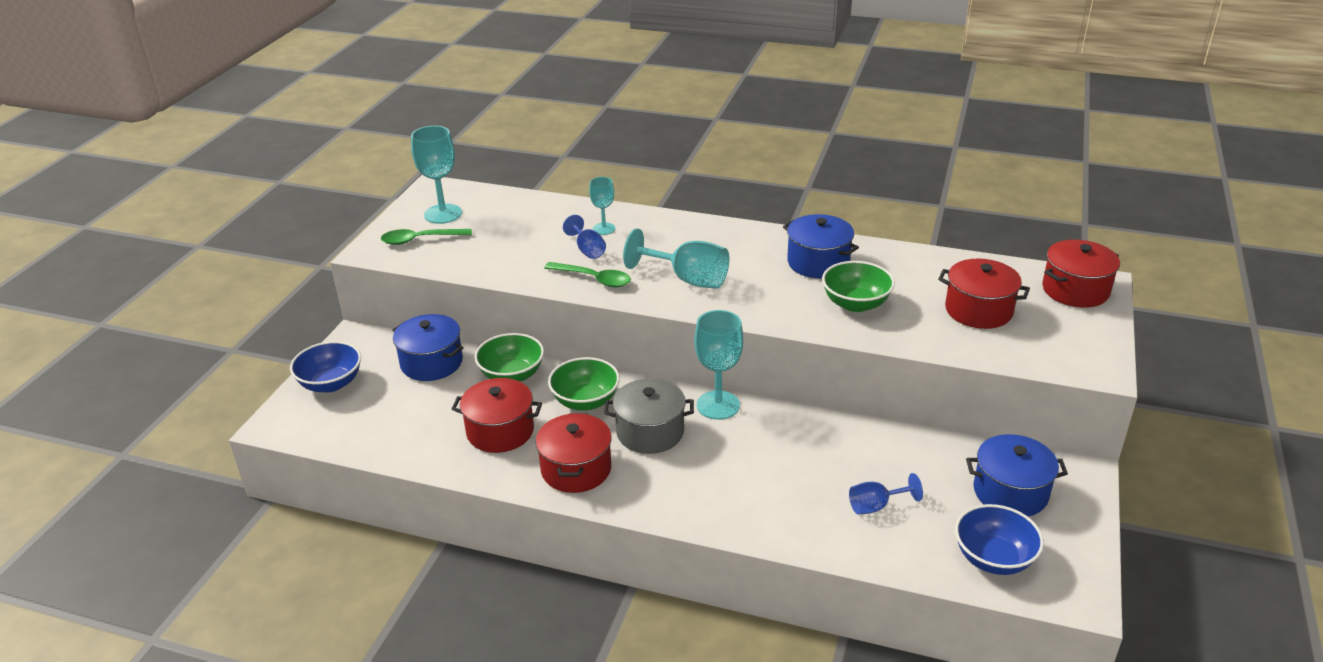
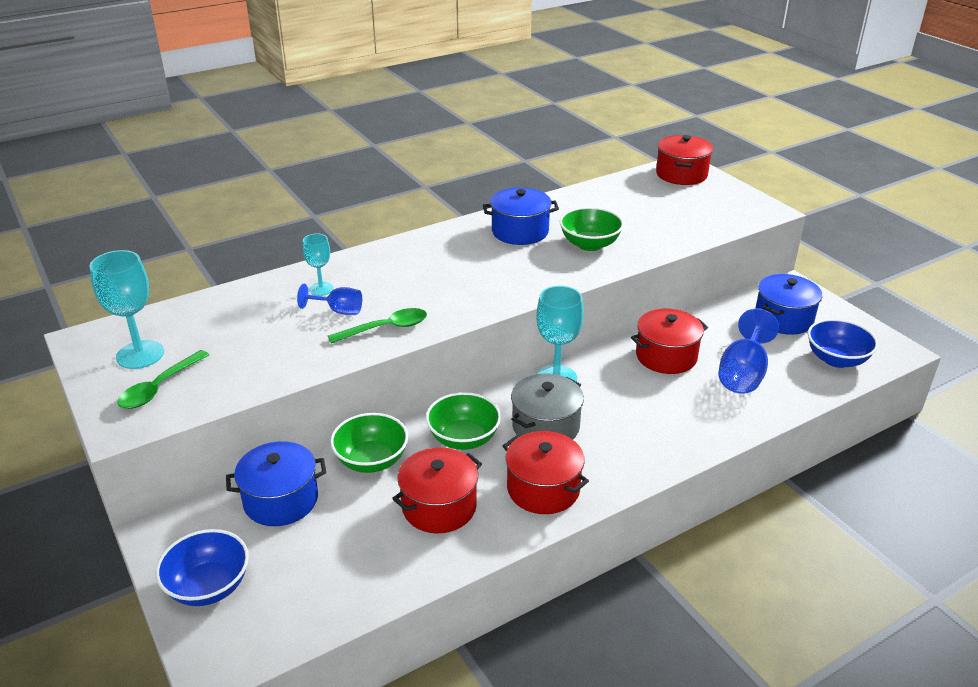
camera: 50 degrees left, 0 degrees up
turquoise goblet [623,228,729,289] -> none
blue goblet [849,473,923,514] -> blue goblet [718,308,779,394], size x1.71
red pot [938,259,1030,329] -> red pot moved to [631,309,708,374]

